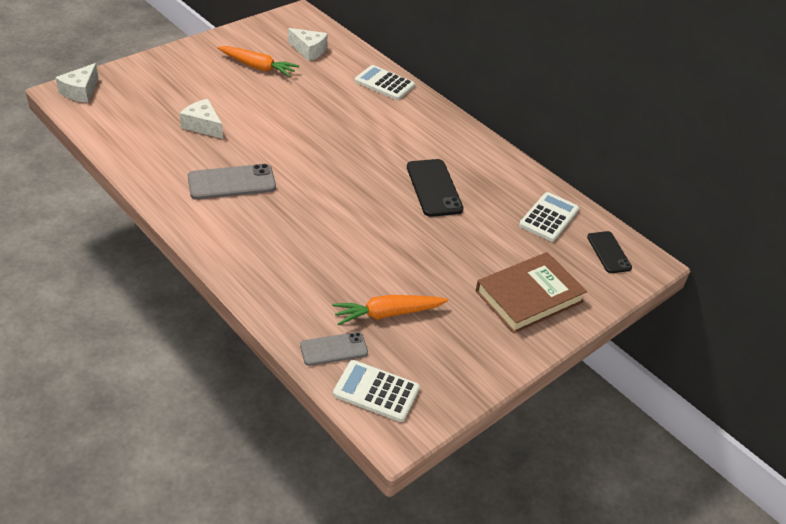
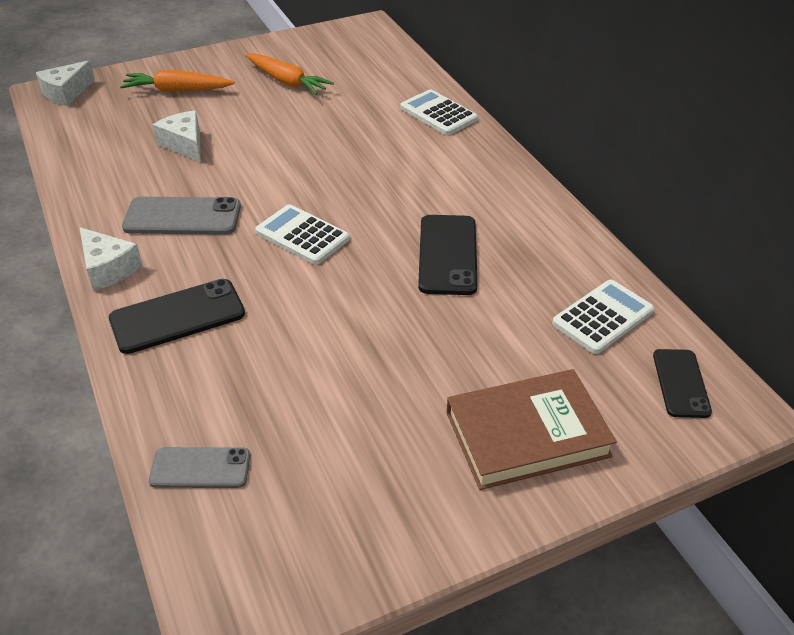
camera: 20 degrees right, 0 degrees up
white cheese [288,28,328,61] -> white cheese moved to [80,227,142,291]
orange carrot [332,295,448,325] -> orange carrot moved to [120,70,235,92]
white calculator [333,360,420,422] -> white calculator moved to [255,204,350,265]
none -> black phone [109,279,245,354]

